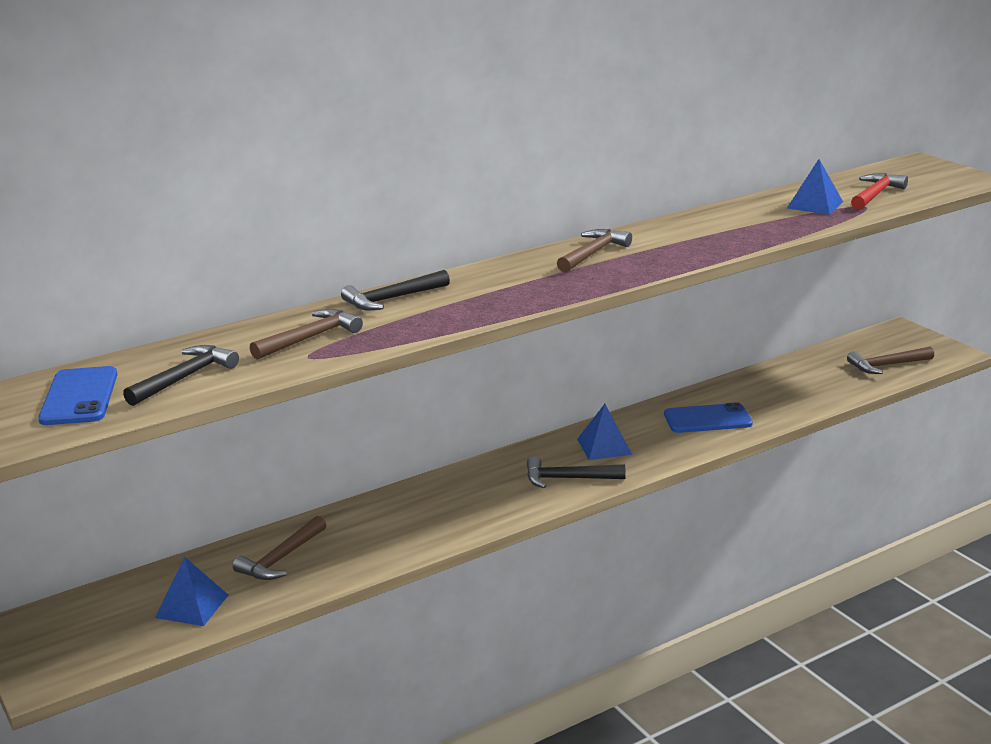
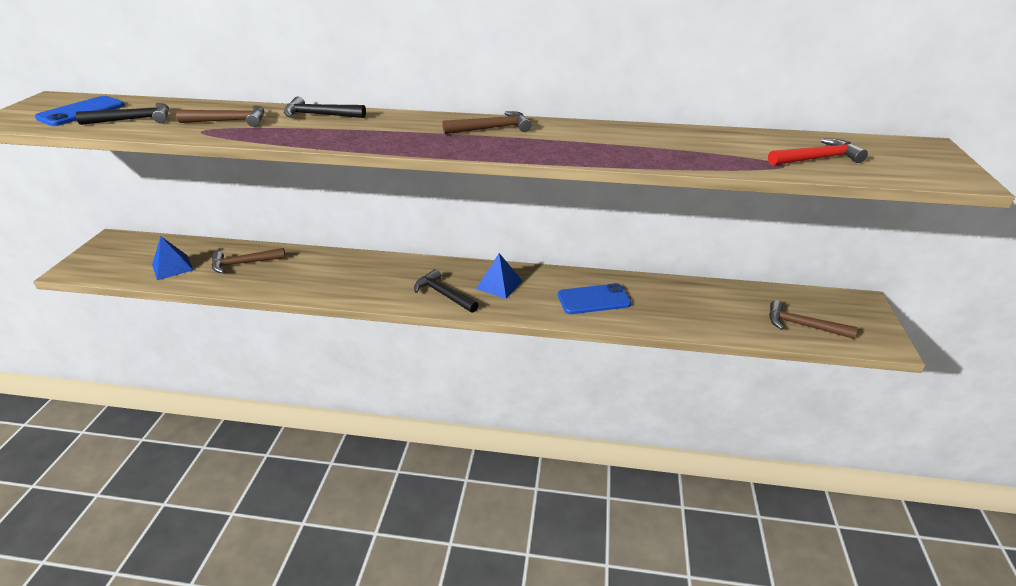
camera: 40 degrees right, 10 degrees up
blue phone [664,402,753,433] -> blue phone turned 45 degrees counterclockwise [558,283,632,314]
blue pyramid [787,159,843,215] -> none

